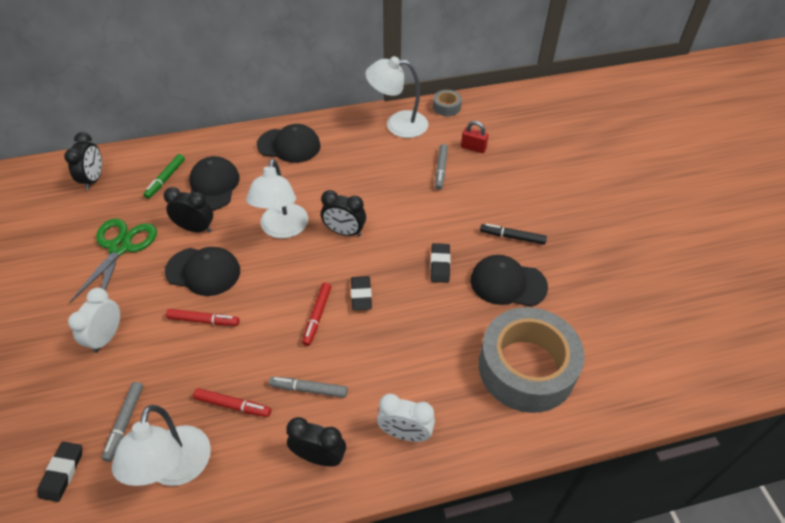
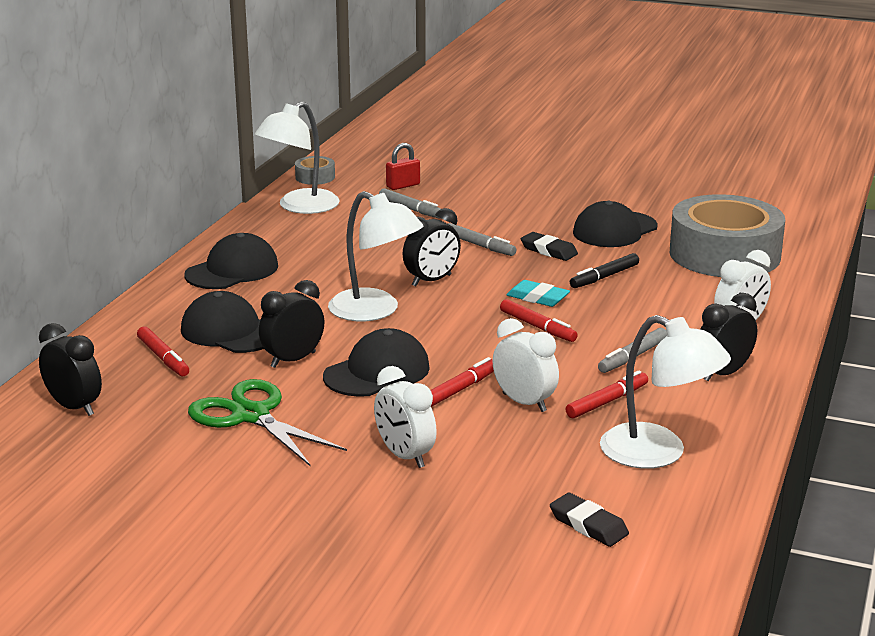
camera: 55 degrees left, 25 degrees down
grey marker [102,382,143,462] -> grey marker moved to [448,223,516,256]
green marker [143,154,185,199] -> red marker [137,326,189,376]
black eraser [351,276,372,310] -> turquoise eraser [507,280,570,307]
black marker [480,224,547,245] -> black marker moved to [570,253,639,288]
none -> white clock [492,318,559,412]

